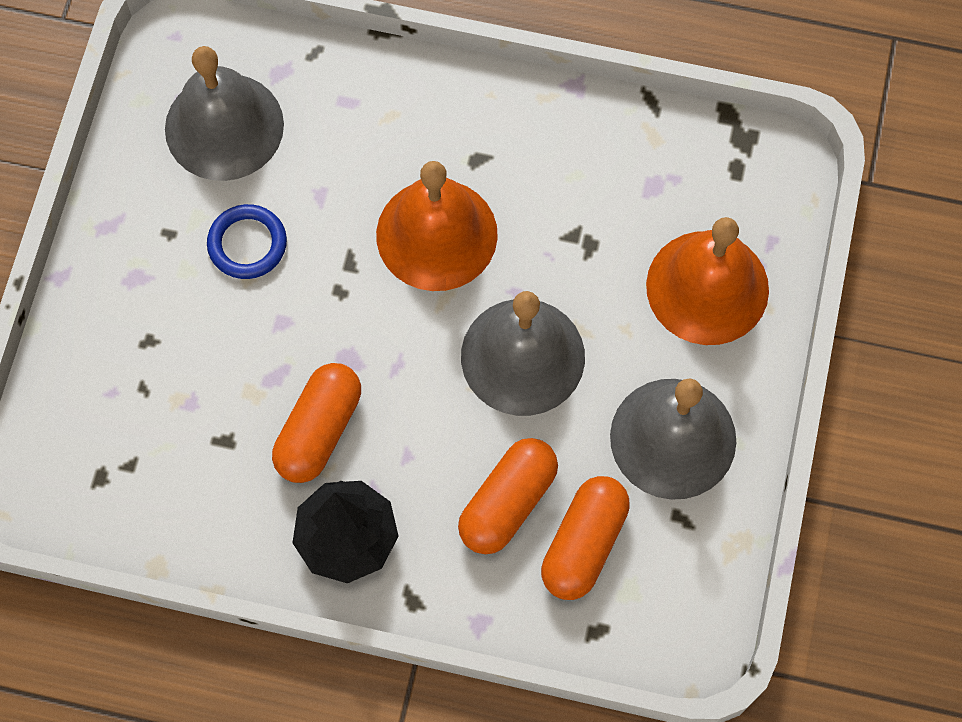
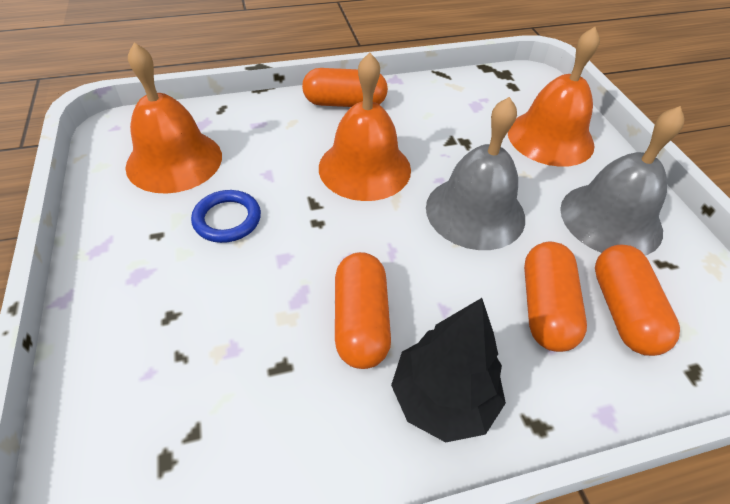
camera: 30 degrees left, 20 degrees down
grey bell [165,46,284,181] -> orange bell [125,43,222,194]
none -> orange capsule [302,68,388,107]

